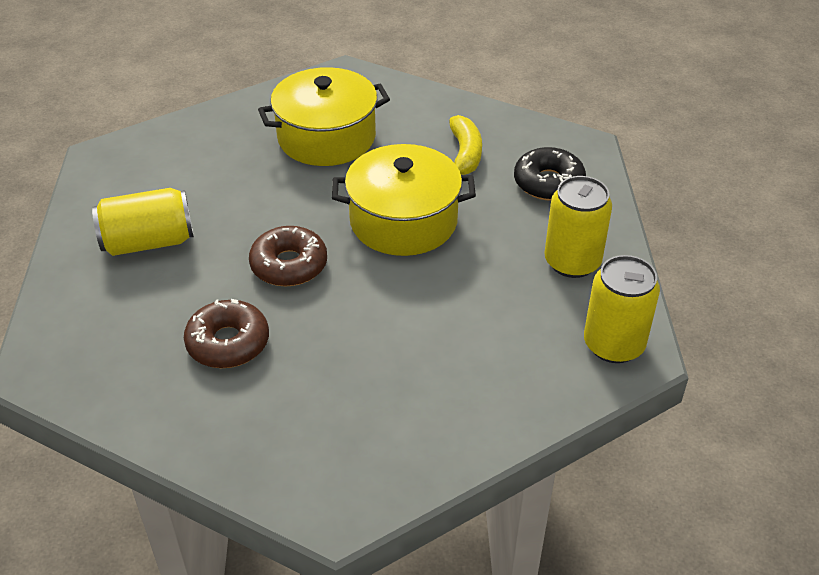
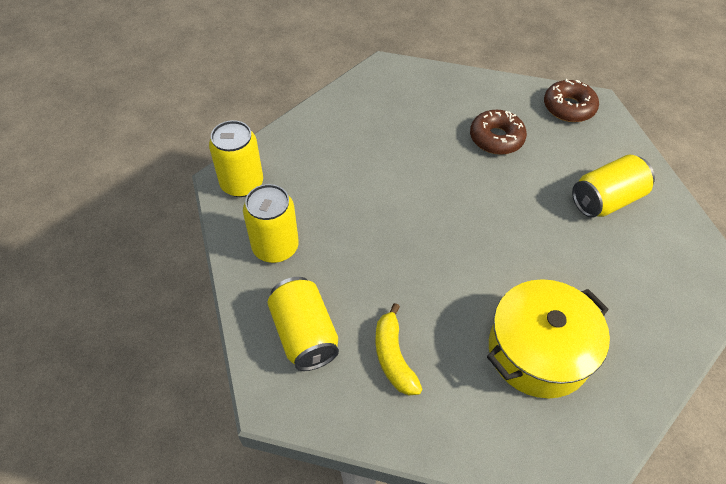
camera: 165 degrees right, 10 degrees up
brown donut [249,226,327,286] -> brown donut moved to [544,79,599,122]
yellow pot [332,144,476,256] -> none
black donut [514,147,586,201] -> yellow can [268,277,339,371]

